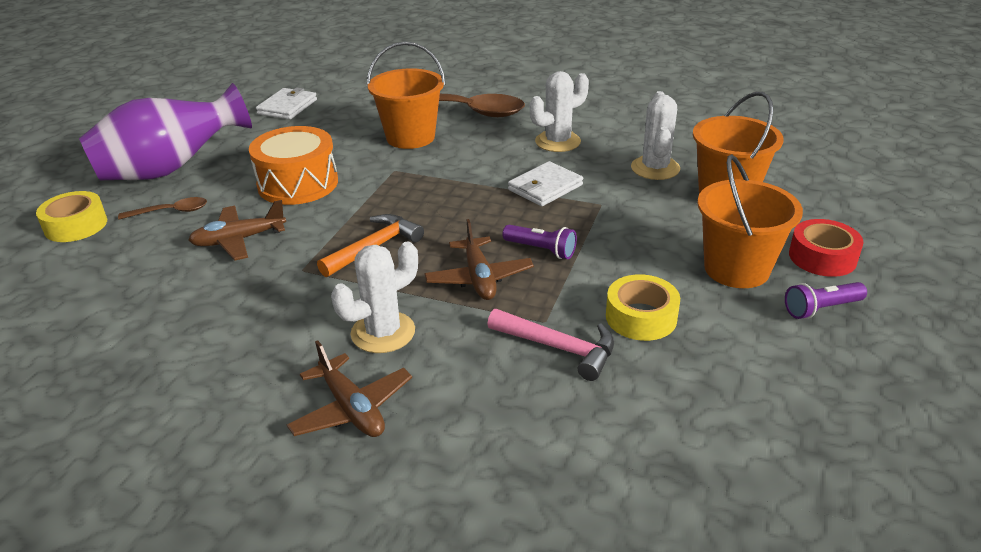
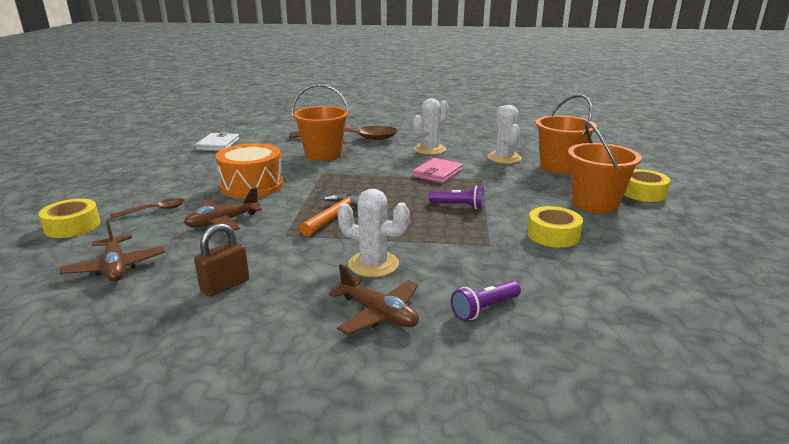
camera: 15 degrees left, 10 degrees down
purple vase [79,83,252,180] -> none
white cactus [331,241,418,353] -> white cactus turned 75 degrees clockwise [337,189,410,277]
brown plane [424,219,534,300] -> brown plane moved to [60,220,165,282]
pink hammer [487,309,614,381] -> none
white wallet [508,161,583,206] -> pink wallet [413,158,463,183]
purple flashlight [785,282,867,319] -> purple flashlight moved to [451,281,521,321]
red tape [789,219,864,277] -> yellow tape [624,169,670,202]
none -> brown padlock [194,223,249,297]

